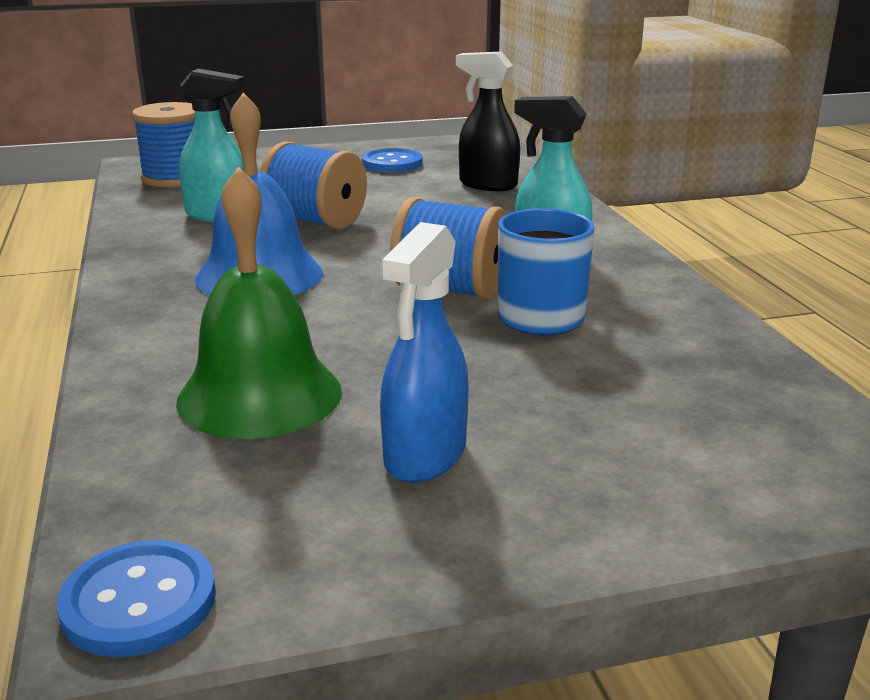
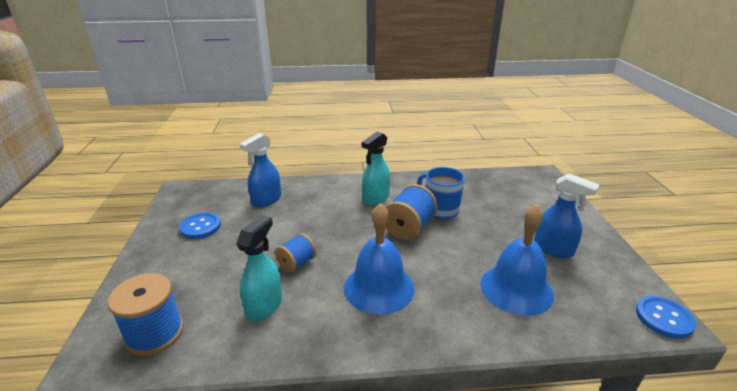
camera: 80 degrees left, 5 degrees up
green bell [176,167,342,439] -> blue bell [481,204,554,316]
blue spool [260,141,367,229] -> blue spool [275,233,317,273], size x0.63
black spray bottle [456,52,520,191] -> blue spray bottle [240,133,281,207]

